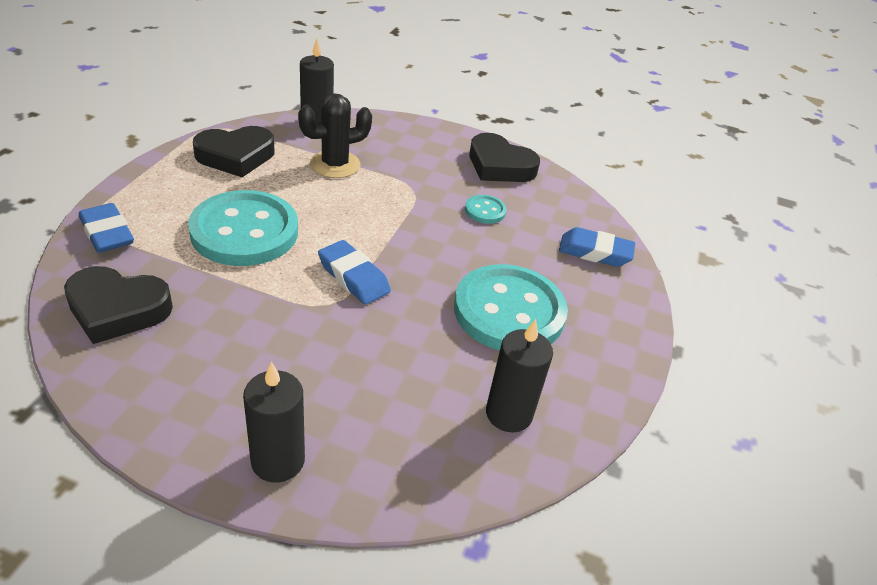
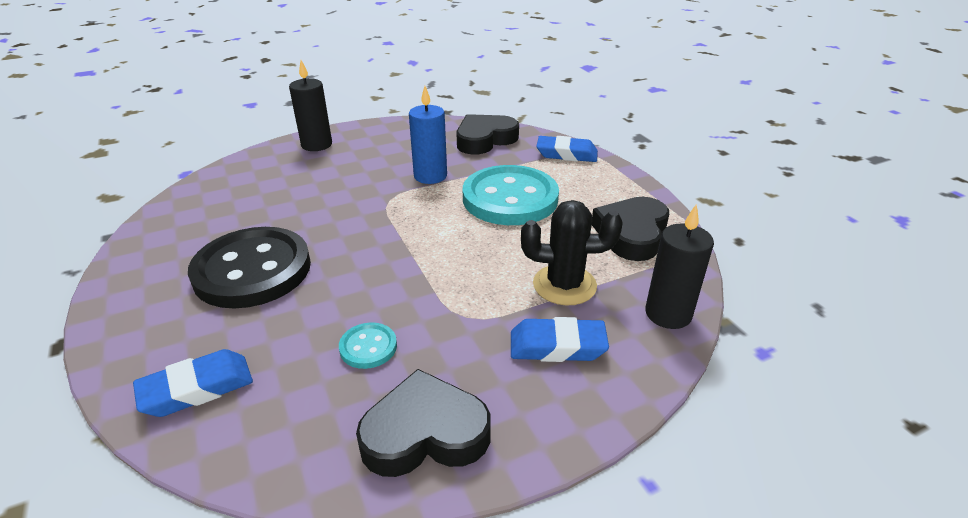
camera: 140 degrees right, 5 degrees down
black cactus [298,94,372,178] -> black cactus turned 75 degrees clockwise [521,200,623,306]
blue eraser [318,240,391,305] -> blue eraser moved to [511,317,609,362]
turquoise button [454,264,568,350] -> black button [188,227,311,308]
black candle [486,319,553,433] -> none
none -> blue candle [409,86,447,184]

